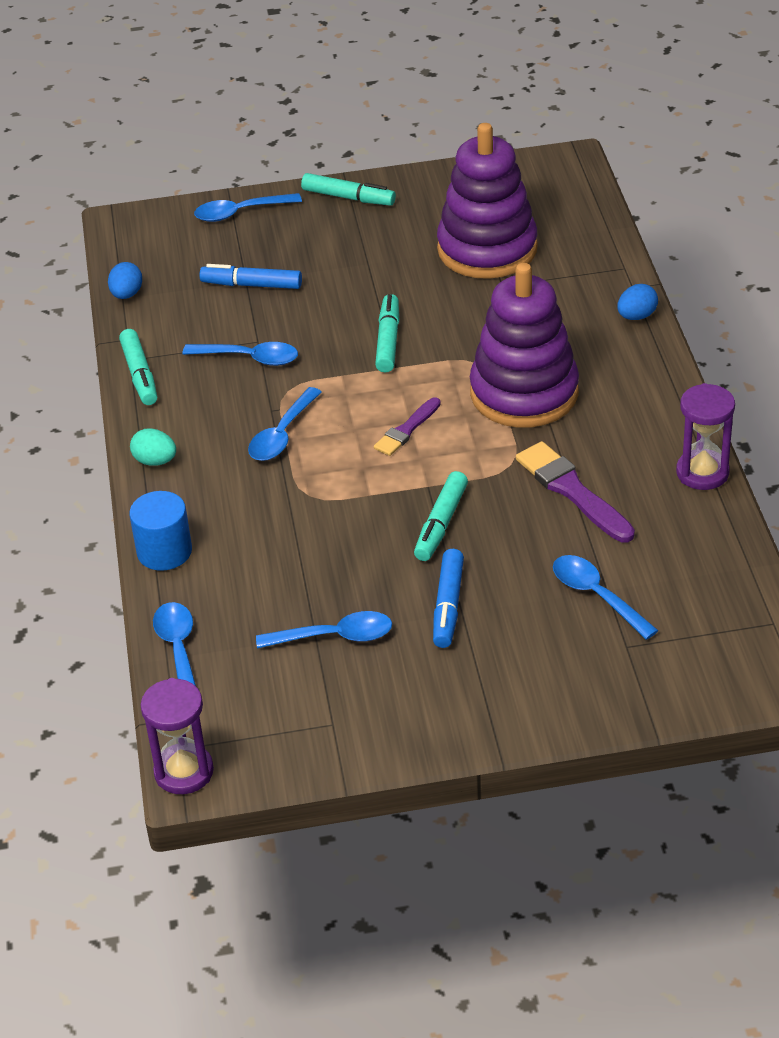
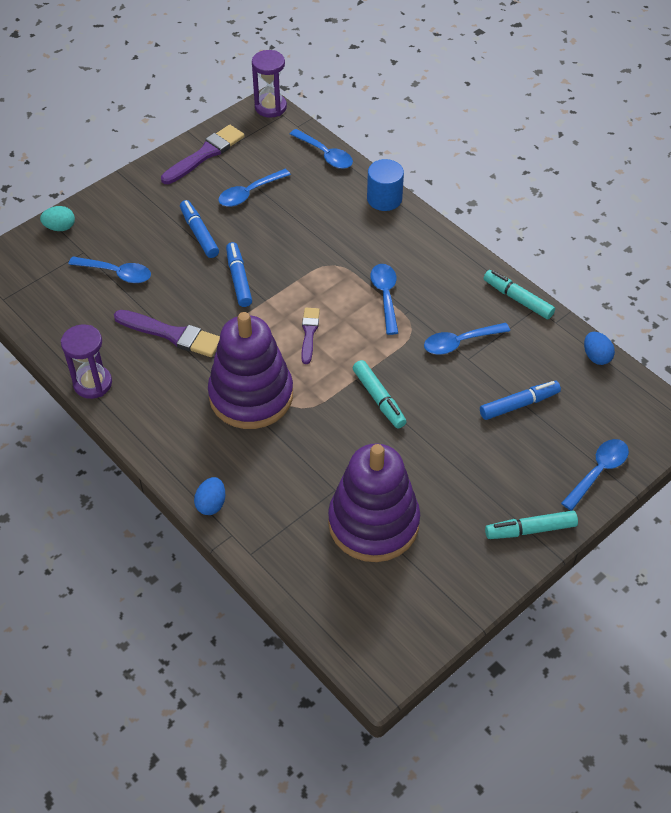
camera: 145 degrees right, 10 degrees up
turquoise egg [130,428,176,466] -> turquoise egg moved to [40,206,75,231]
turquoise marker [414,471,468,561] -> blue marker [226,242,252,307]
none -> purple brush [161,125,245,184]

